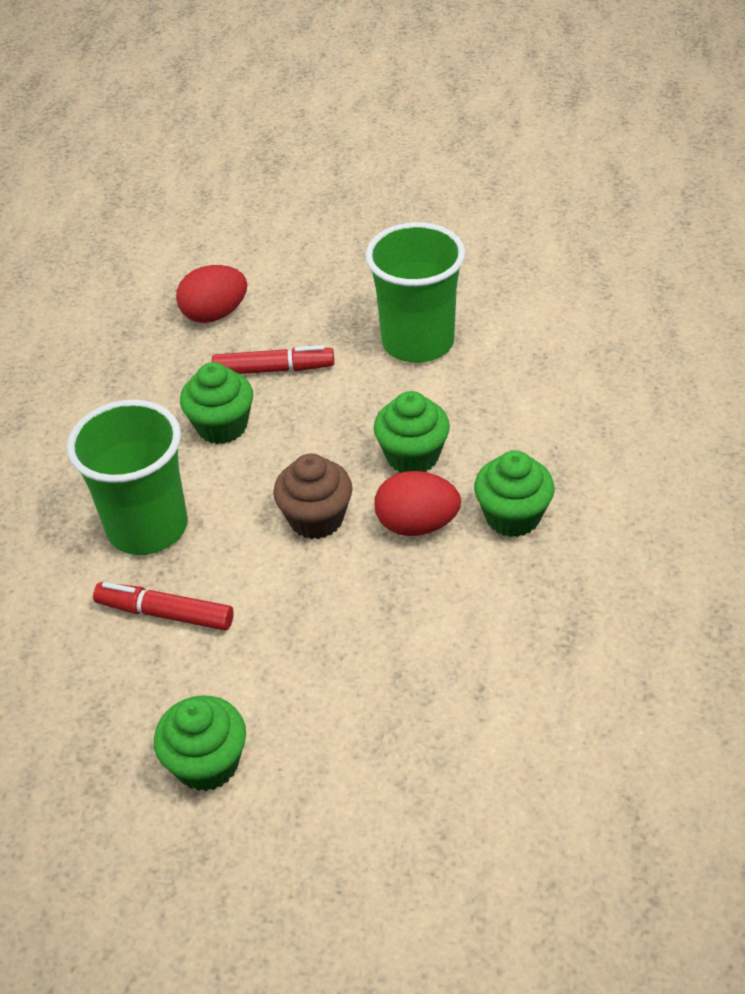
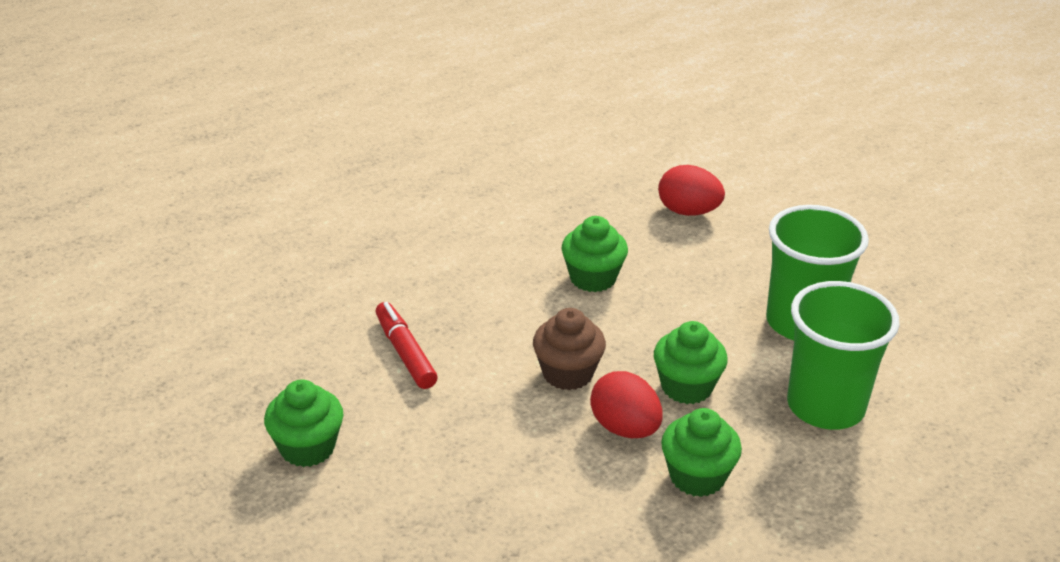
camera: 45 degrees right, 10 degrees down
green cup [67,400,188,555] -> green cup moved to [787,281,900,430]
red marker [212,345,334,374] -> none

